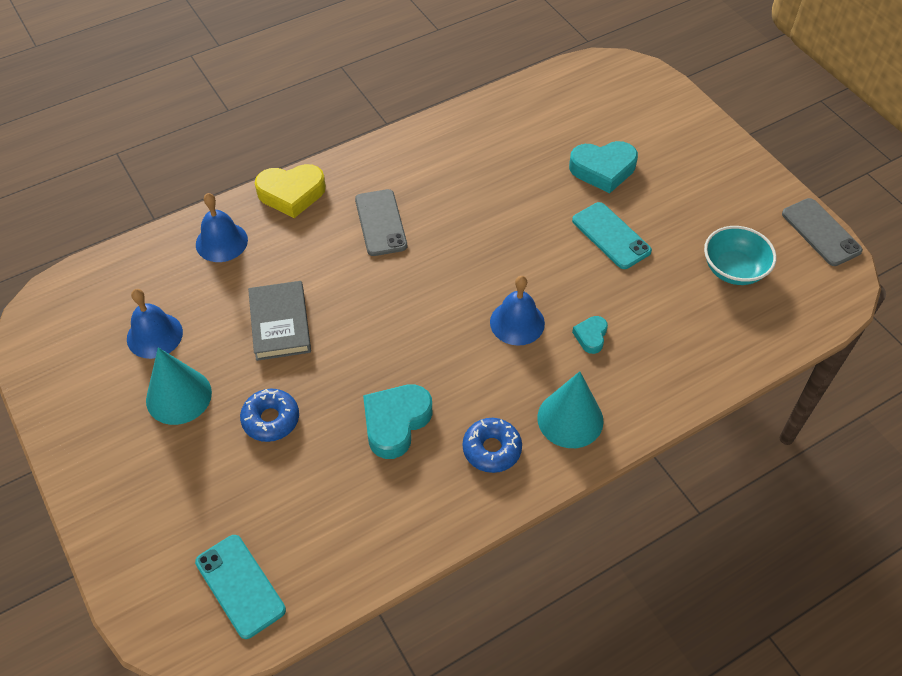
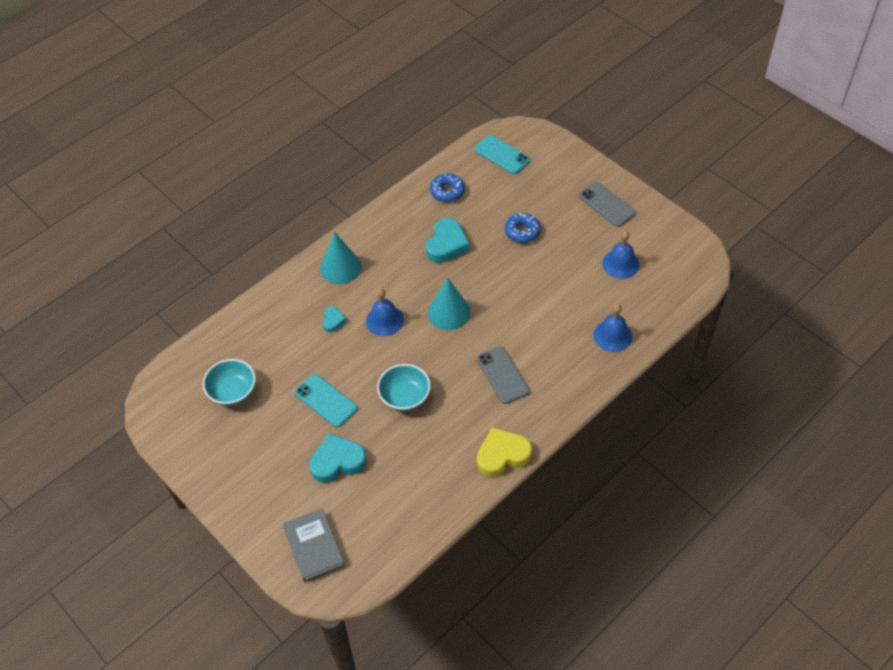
camera: 170 degrees right, 0 degrees up
turquoise cone [146,347,212,425] -> turquoise cone moved to [428,278,471,330]
grey book [248,281,311,361] -> grey book moved to [283,508,345,582]
yellow heart [255,164,326,218] -> yellow heart moved to [477,427,532,477]
blue donut [463,418,522,473] -> blue donut moved to [430,174,465,202]
grey phone [782,198,863,266] -> grey phone moved to [579,182,636,227]
none -> turquoise bowl [377,364,431,411]

